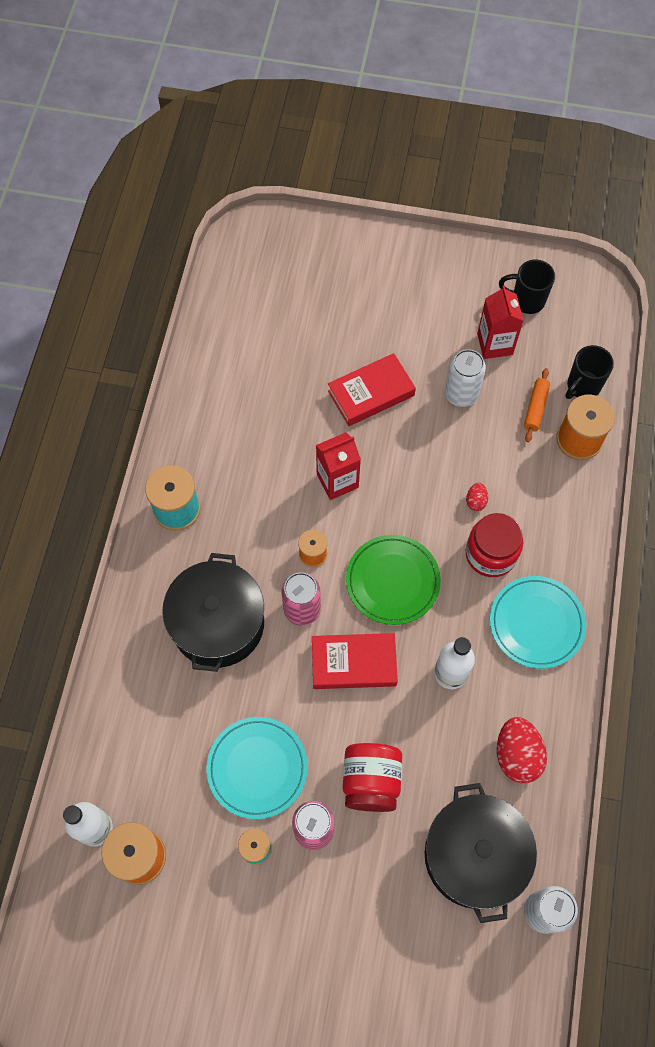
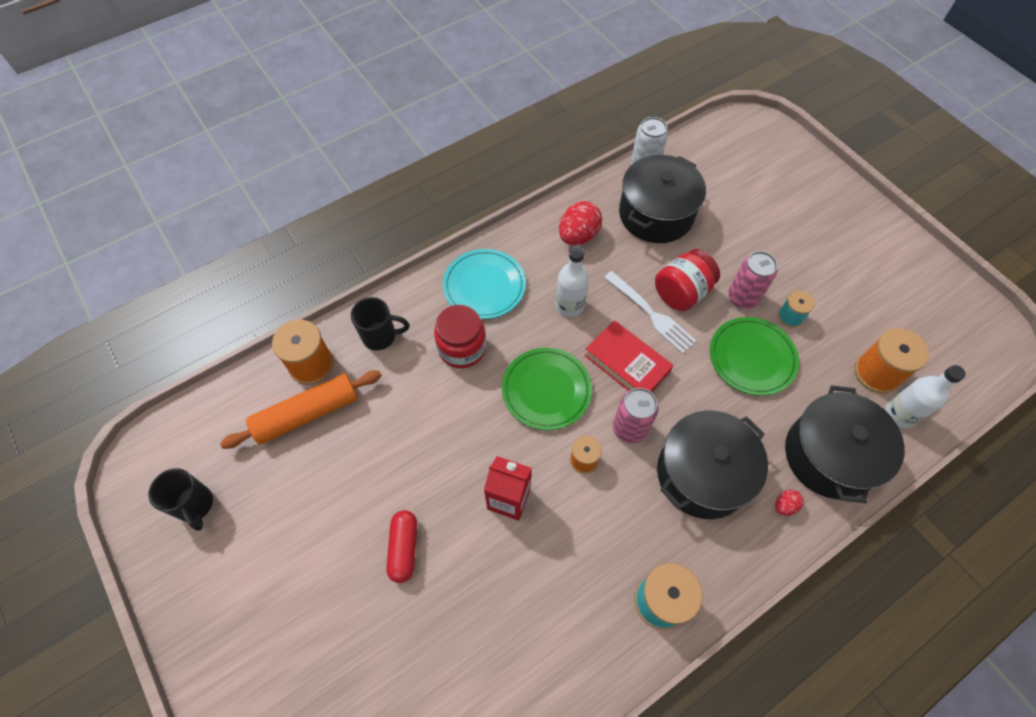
camera: 135 degrees left, 5 degrees down
turquoise plate [206,717,308,819] -> green plate [710,317,799,396]
red book [328,353,416,426] -> red capsule [386,510,417,583]
white can [445,349,486,407] -> none
red egg [466,483,488,511] -> red egg moved to [775,490,804,516]
red carton [477,285,524,359] -> none
orange rolling pin [524,368,550,442] -> orange rolling pin [220,370,382,449], size x1.88
black mug [565,345,614,399] -> black mug moved to [351,297,409,350]
none -> white fork [604,271,696,354]
none -> black pot [785,385,905,503]

